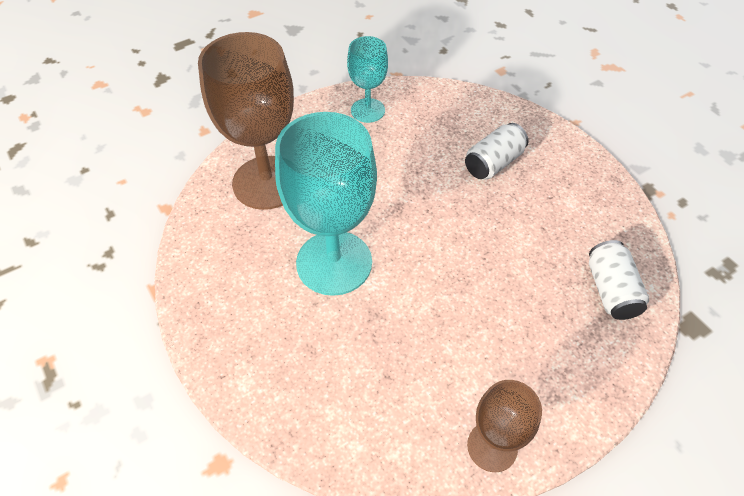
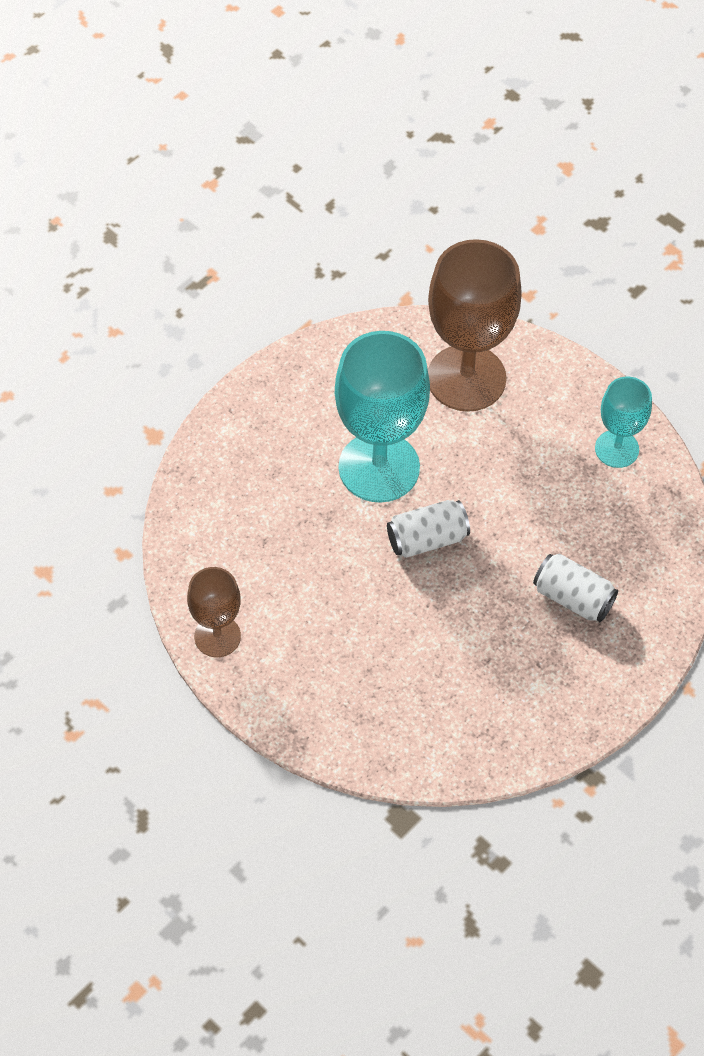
camera: 75 degrees right, 5 degrees up
white can [589,240,649,320] -> white can moved to [387,500,470,558]

